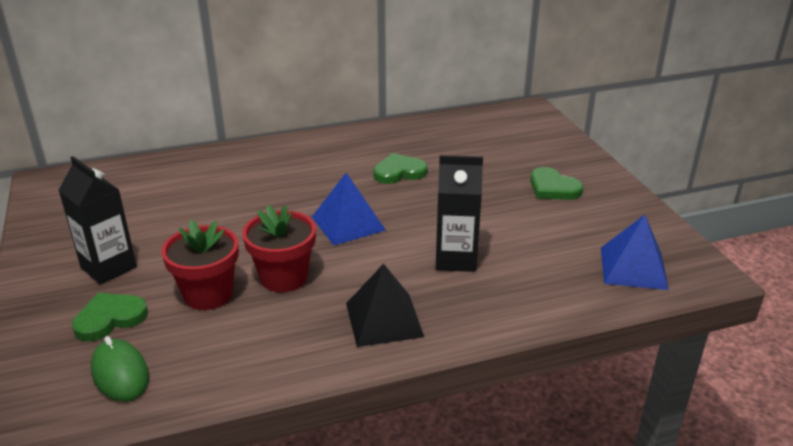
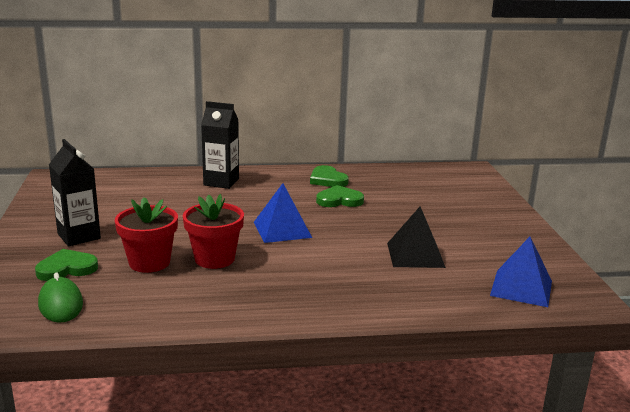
camera: 10 degrees right, 10 degrees down
black pyramid [346,264,424,347] -> black pyramid moved to [387,206,446,268]
black carton [436,155,483,272] -> black carton moved to [201,101,239,189]
green heart [530,167,583,200] -> green heart moved to [310,165,349,187]

